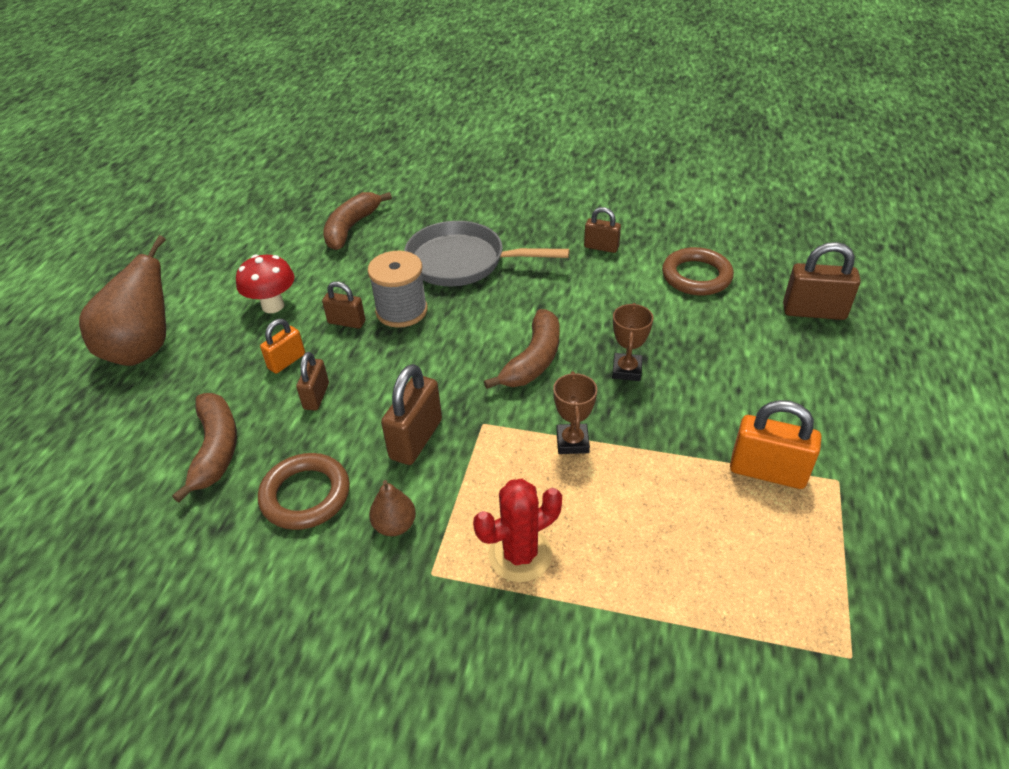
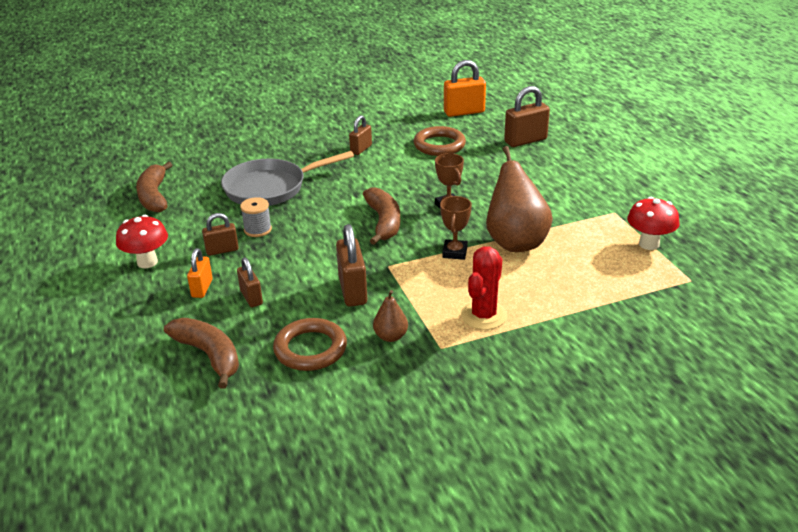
camera: 35 degrees left, 10 degrees down
brown pear [79,235,166,366] -> brown pear moved to [486,146,553,252]
grey spool [368,251,428,328] -> grey spool [240,197,272,237], size x0.64
brown trophy [553,371,597,454] -> brown trophy turned 45 degrees clockwise [440,196,472,260]
brown padlock [584,207,621,253] -> brown padlock turned 45 degrees counterclockwise [349,115,372,155]
orange padlock [730,400,821,489] -> orange padlock moved to [444,60,486,117]
none -> red mushroom [627,197,680,250]

